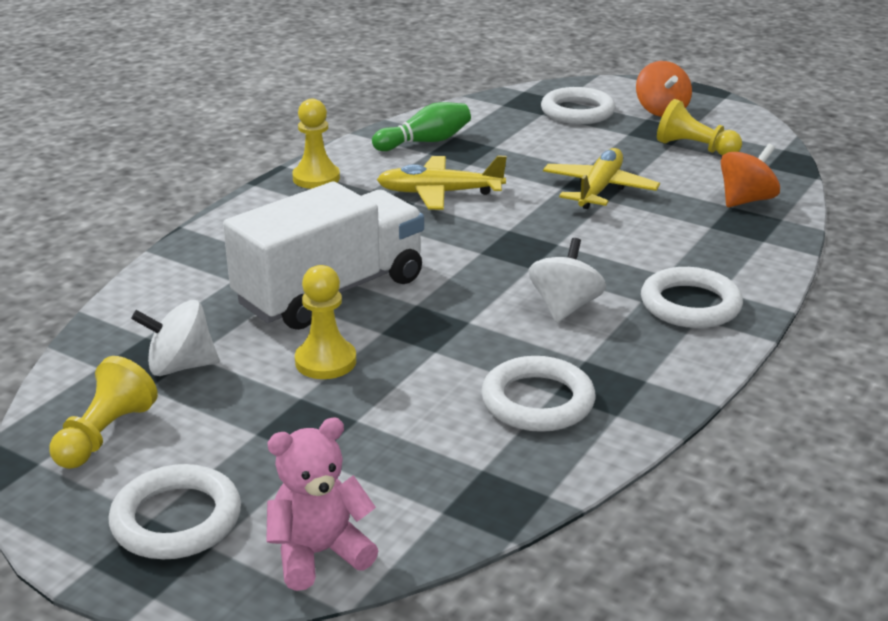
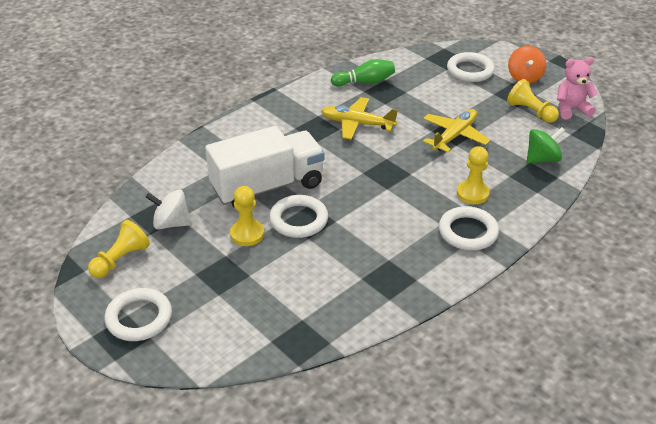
camera: 15 degrees right, 10 degrees up
pink teddy bear [266,417,379,591] -> pink teddy bear moved to [557,57,598,119]
yellow pawn [292,99,340,189] -> yellow pawn moved to [457,146,490,204]
white ring [481,356,596,432] -> white ring moved to [269,195,328,238]
white spinning top [528,238,606,323] -> none
orange spinning top [721,144,780,207] -> green spinning top [526,127,565,163]

